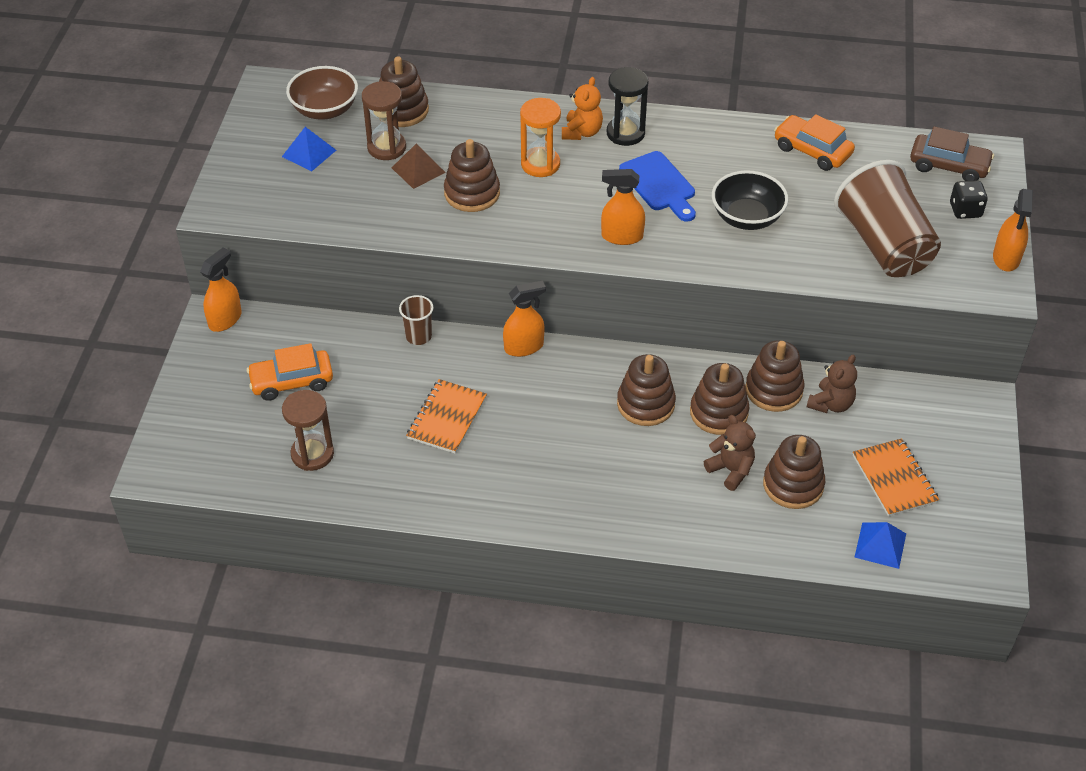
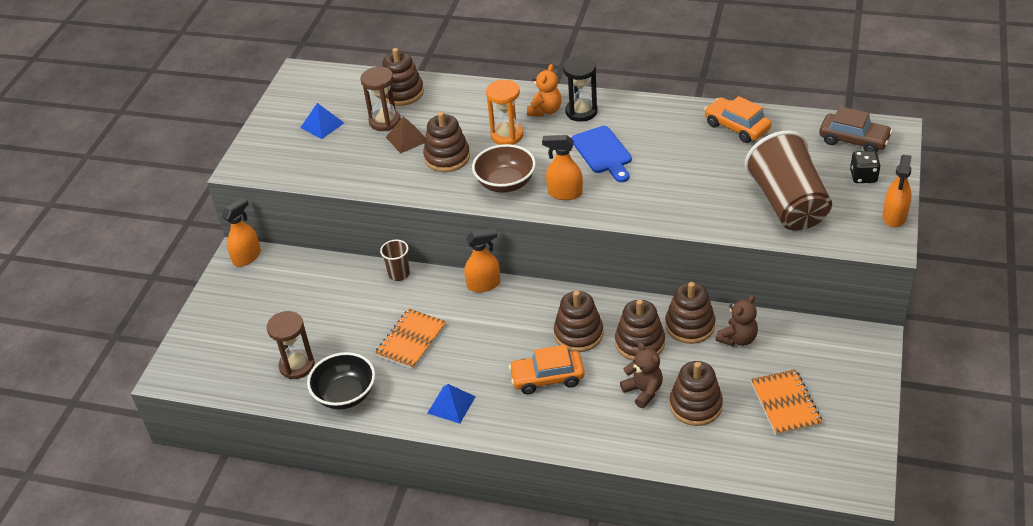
camera: 10 degrees right, 5 degrees down
orange car [247,343,333,401] -> orange car moved to [509,345,585,394]
brown bowl [286,66,358,120] -> brown bowl moved to [472,144,536,193]
black bowl [712,170,788,230] -> black bowl moved to [307,352,375,409]
blue pyramid [854,522,906,569] -> blue pyramid moved to [427,384,476,424]

